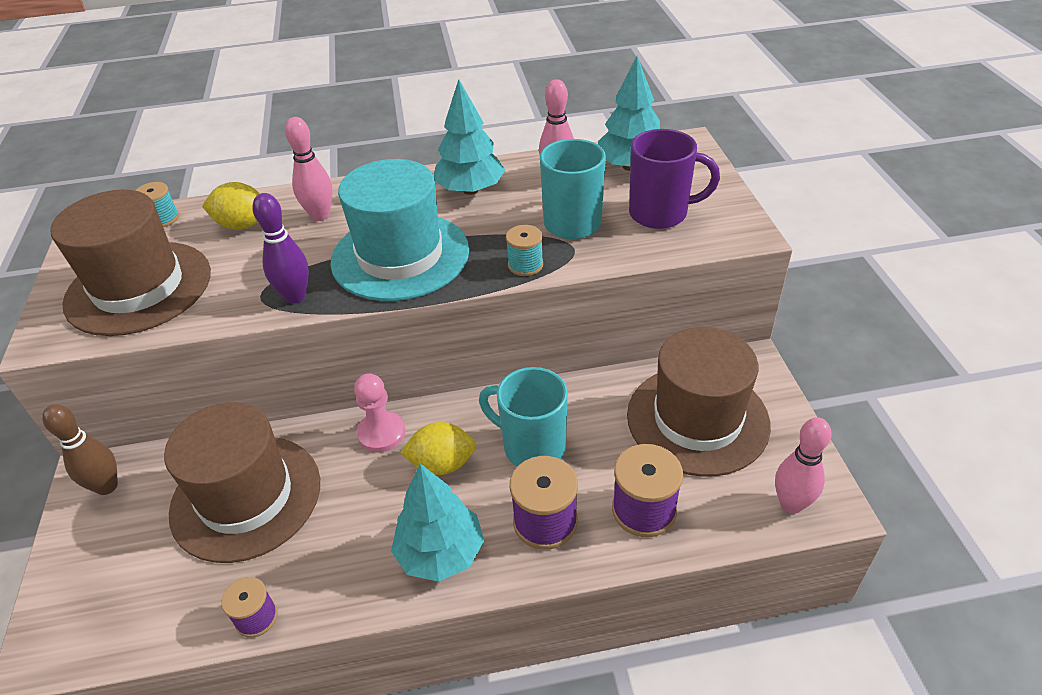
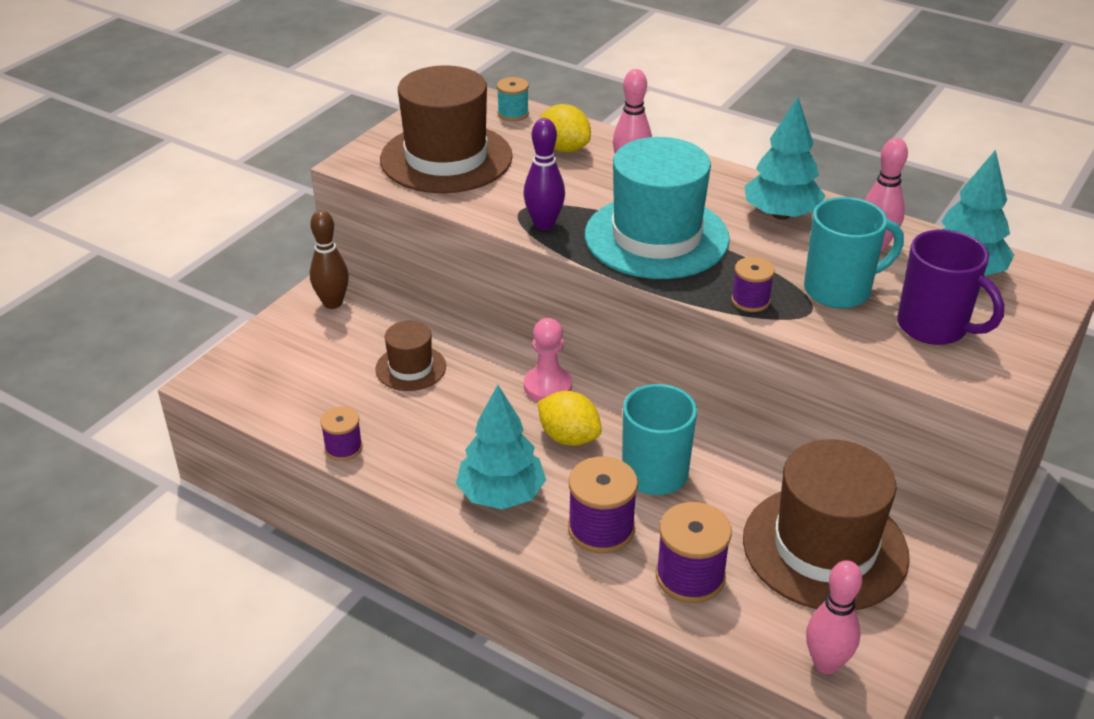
camera: 40 degrees right, 5 degrees down
brown hat [164,402,320,563] -> brown hat [375,321,446,391], size x0.50
turquoise spool [506,225,543,276] -> purple spool [731,257,775,312]

